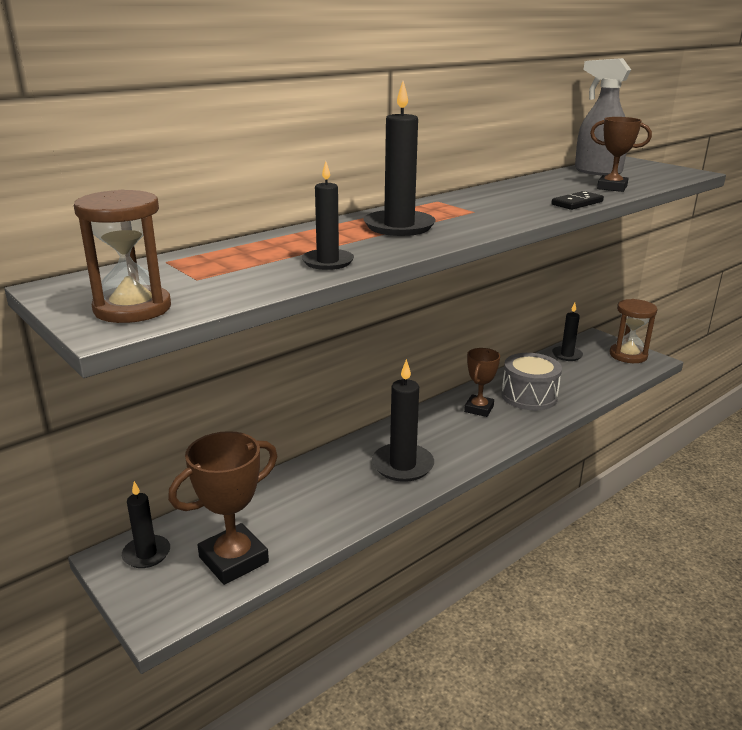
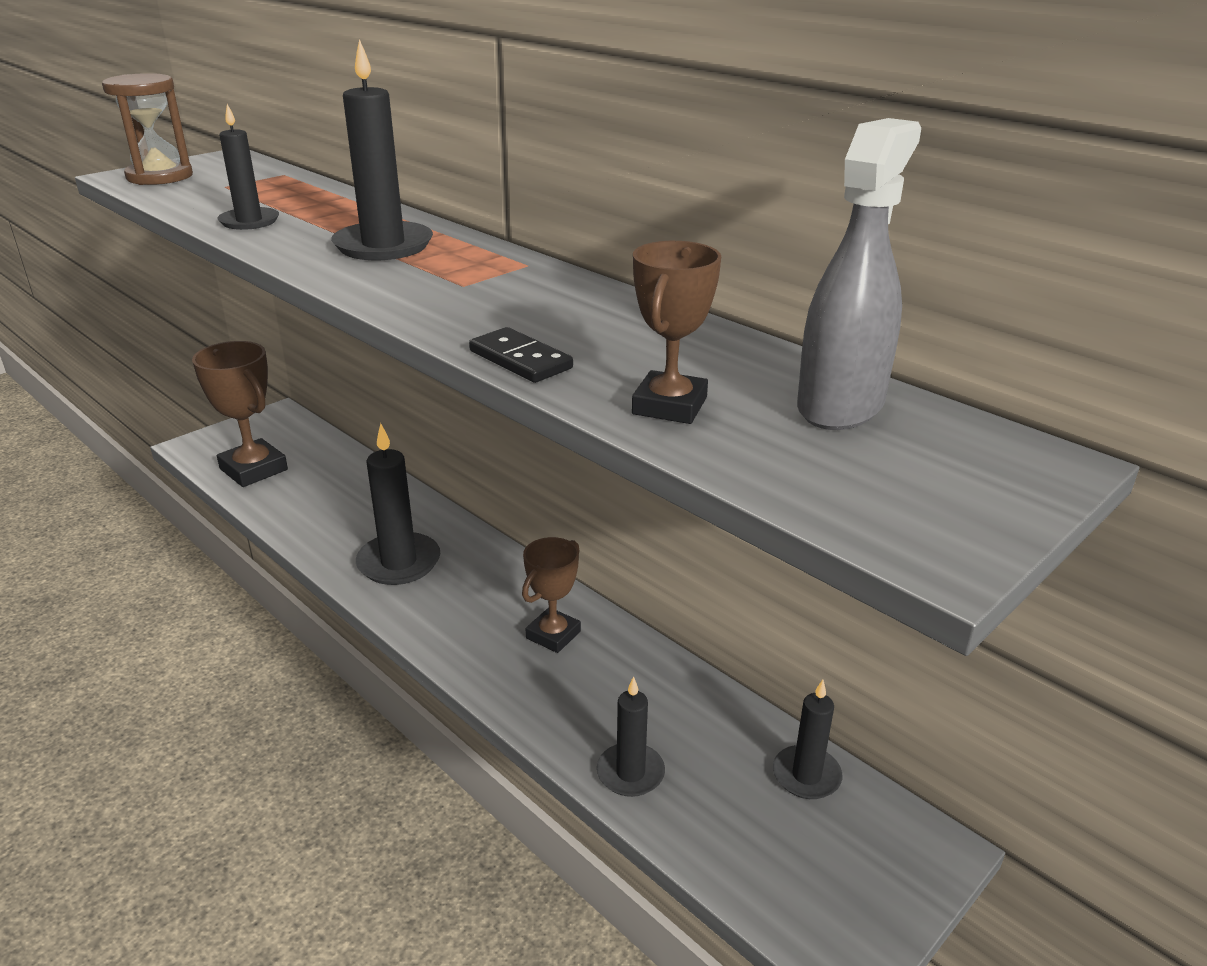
camera: 85 degrees right, 5 degrees up
black candle [122,481,170,568] -> black candle moved to [597,676,665,797]
brown trophy [464,348,500,417] -> brown trophy turned 75 degrees counterclockwise [522,537,581,653]
grey drum [501,353,562,410] -> none
brown hourglass [609,299,658,363] -> none

